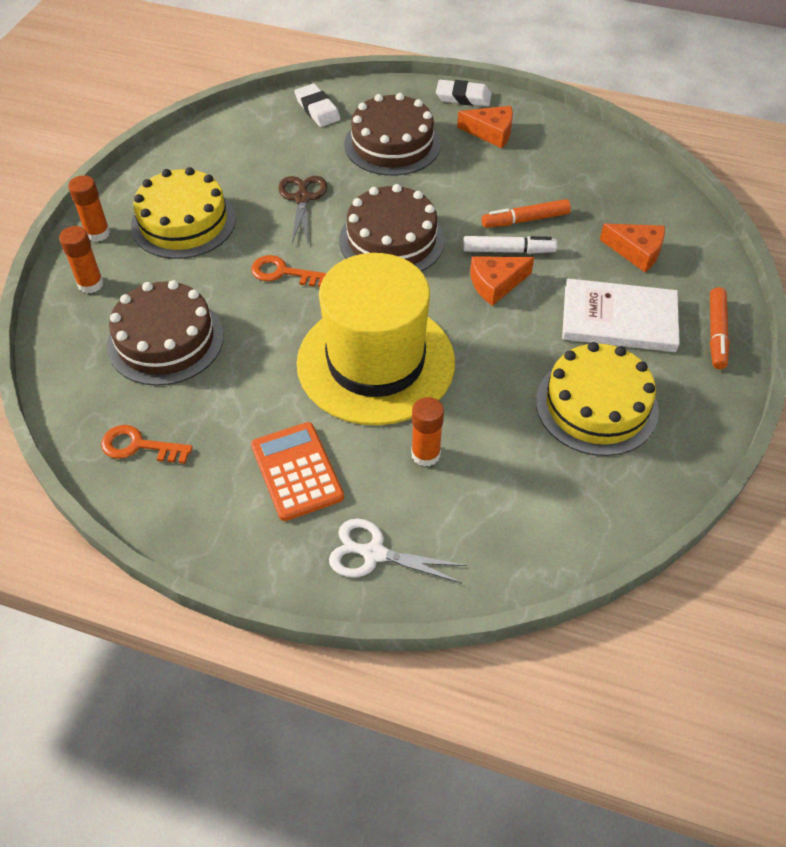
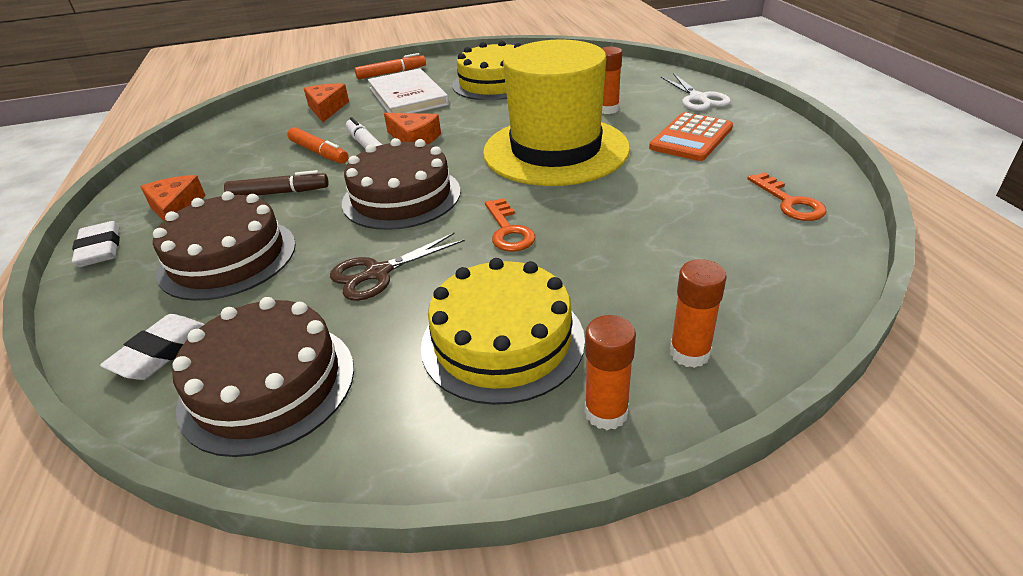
camera: 120 degrees left, 15 degrees down
brown cake [107,280,224,386] -> brown cake moved to [172,297,354,457]
none -> brown marker [224,170,329,195]

